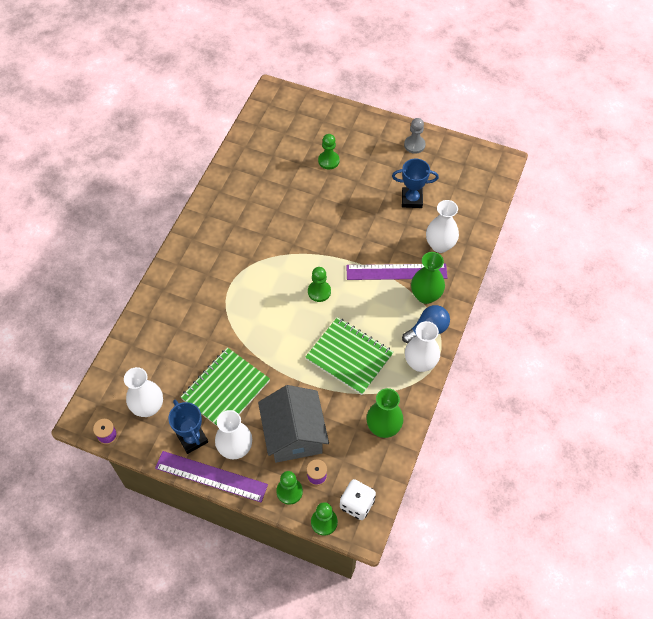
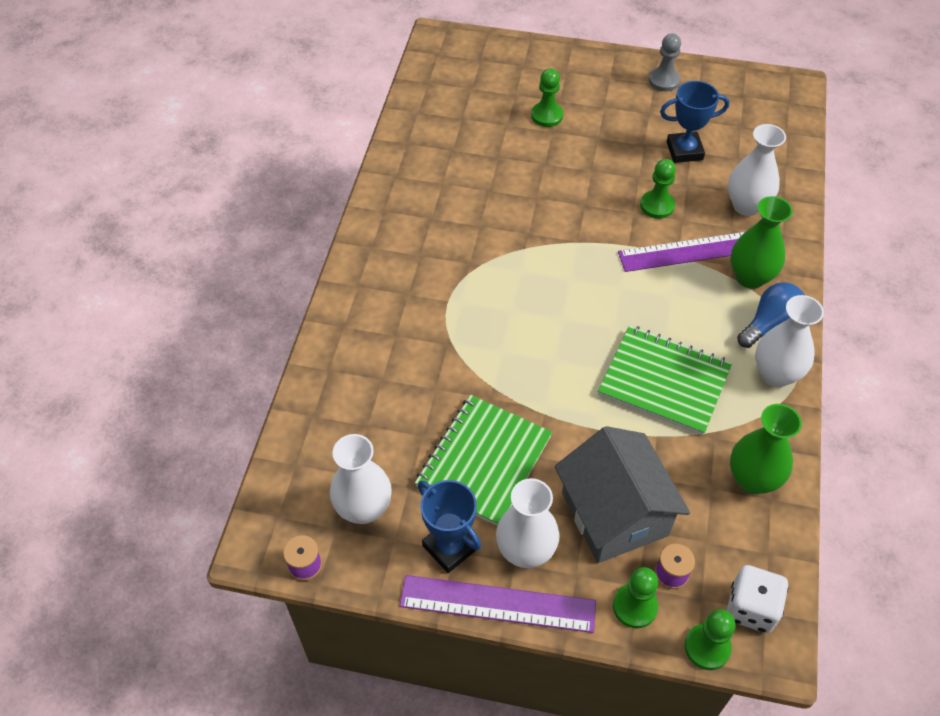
camera: 10 degrees left, 5 degrees down
green pawn [308,267,331,302] -> green pawn moved to [640,159,676,219]

